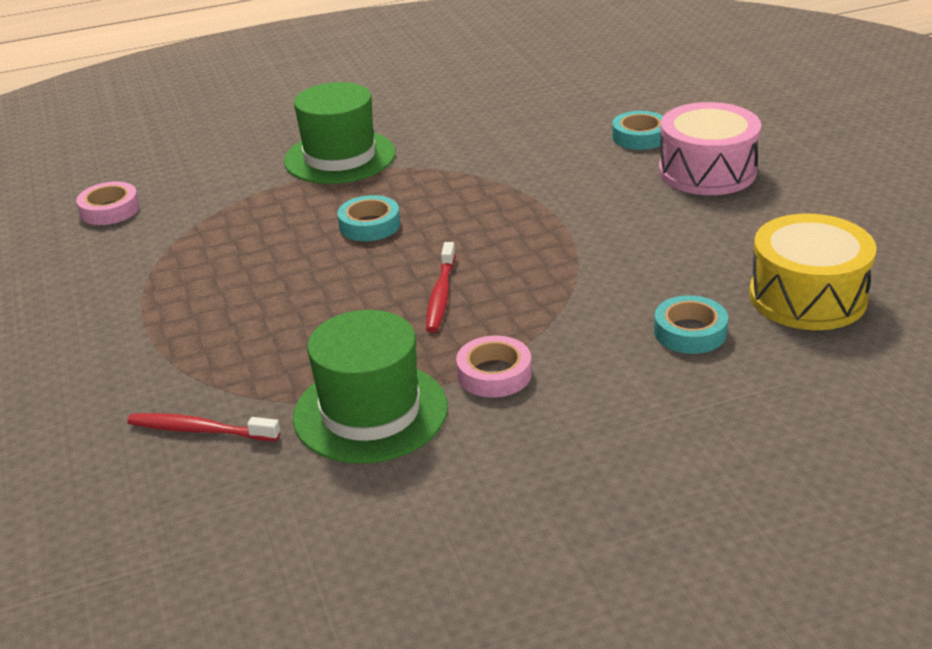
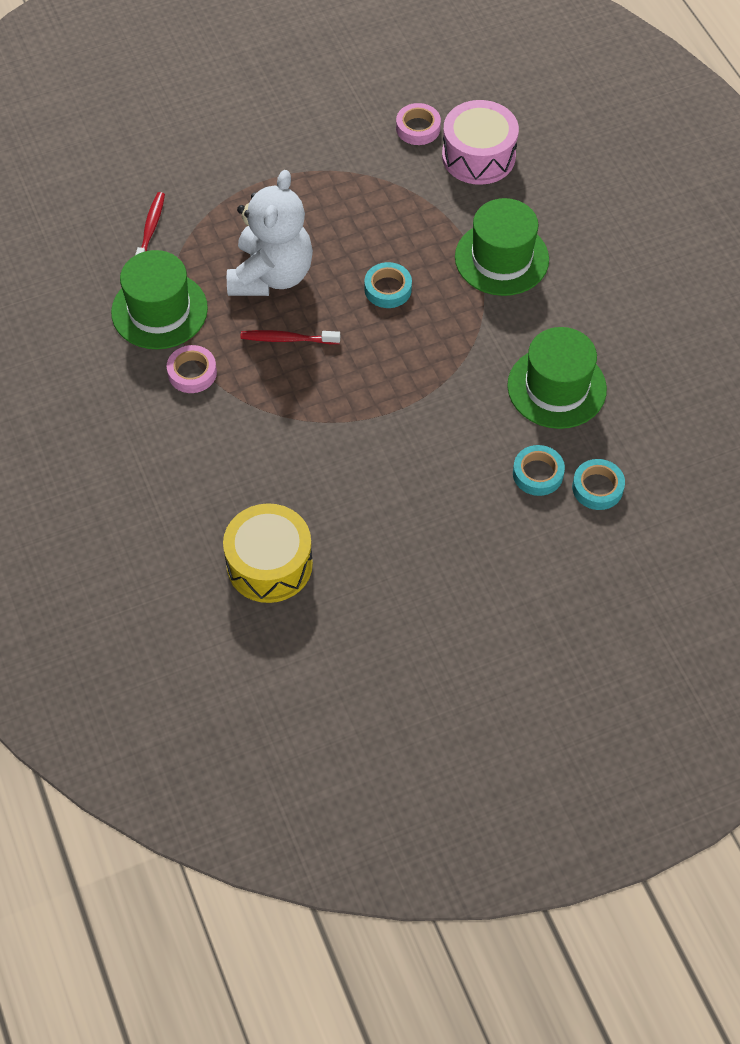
camera: 85 degrees right, 25 degrees up
turquoise tape [654,295,728,354] -> turquoise tape moved to [572,459,625,510]
pink drum [659,102,761,195] -> pink drum moved to [442,100,519,185]
none -> white teddy bear [227,170,313,296]
none -> green hat [507,327,607,429]

